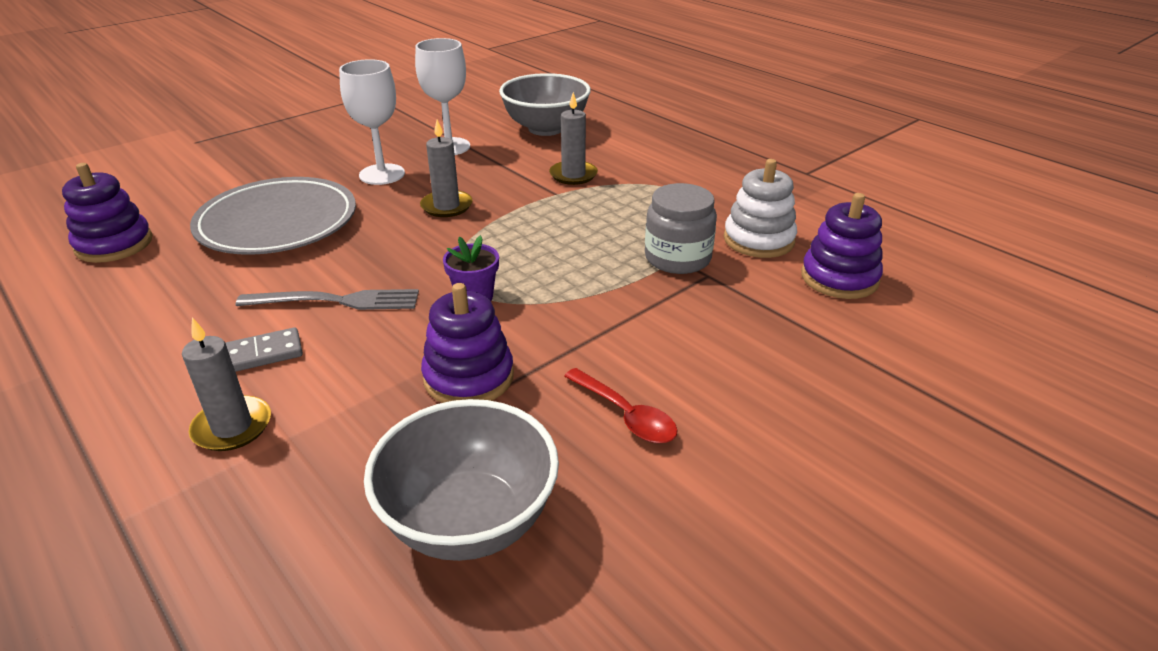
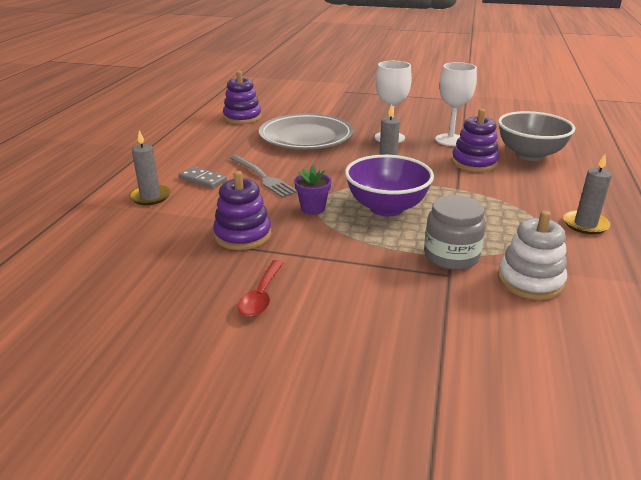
camera: 55 degrees right, 5 degrees down
grey bowl [364,399,559,561] -> none
grey candle [549,92,598,185] -> grey candle moved to [563,154,612,234]
purple stacking toy [801,193,883,299] -> purple stacking toy moved to [451,109,499,172]
none -> purple bowl [345,155,434,216]

